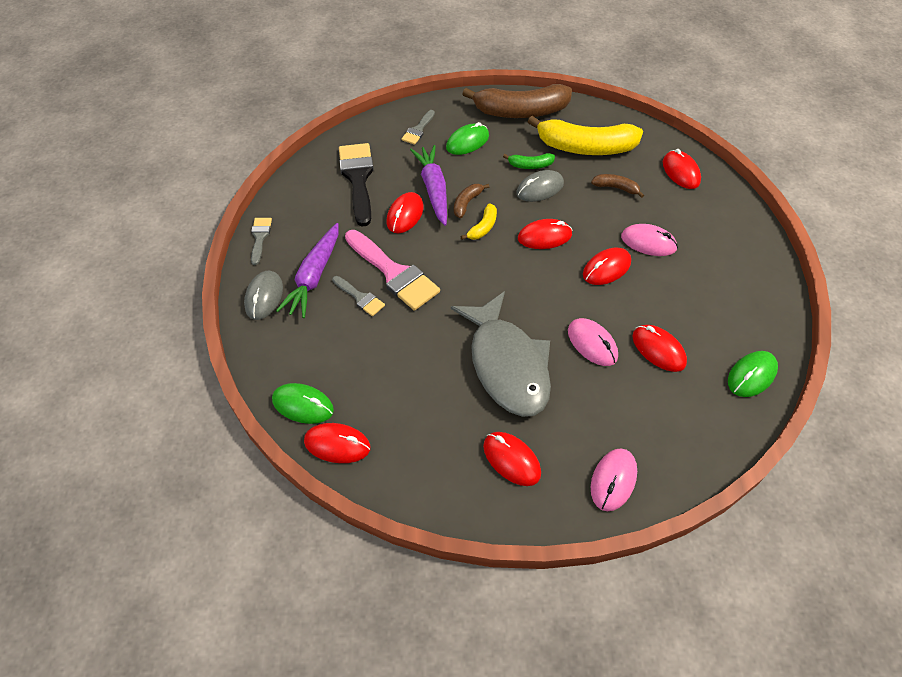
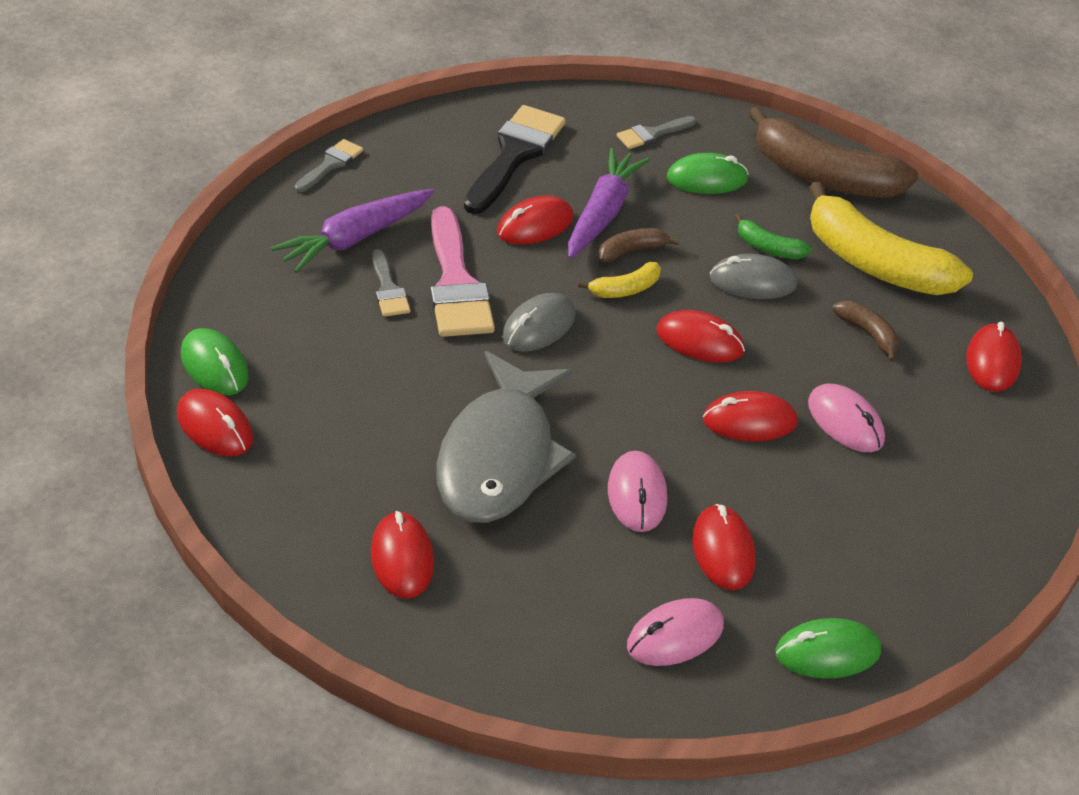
camera: 30 degrees right, 10 degrees down
grey mouse [244,271,283,320] -> grey mouse moved to [502,293,576,352]
pink mouse [591,448,637,511] -> pink mouse moved to [627,598,724,666]

